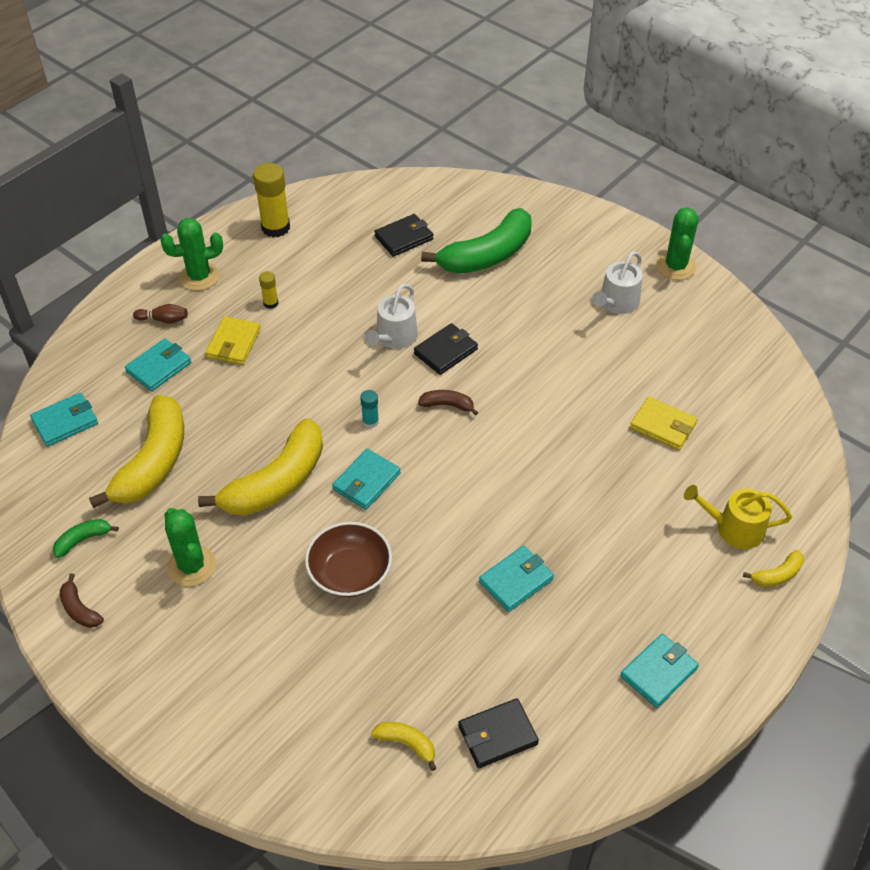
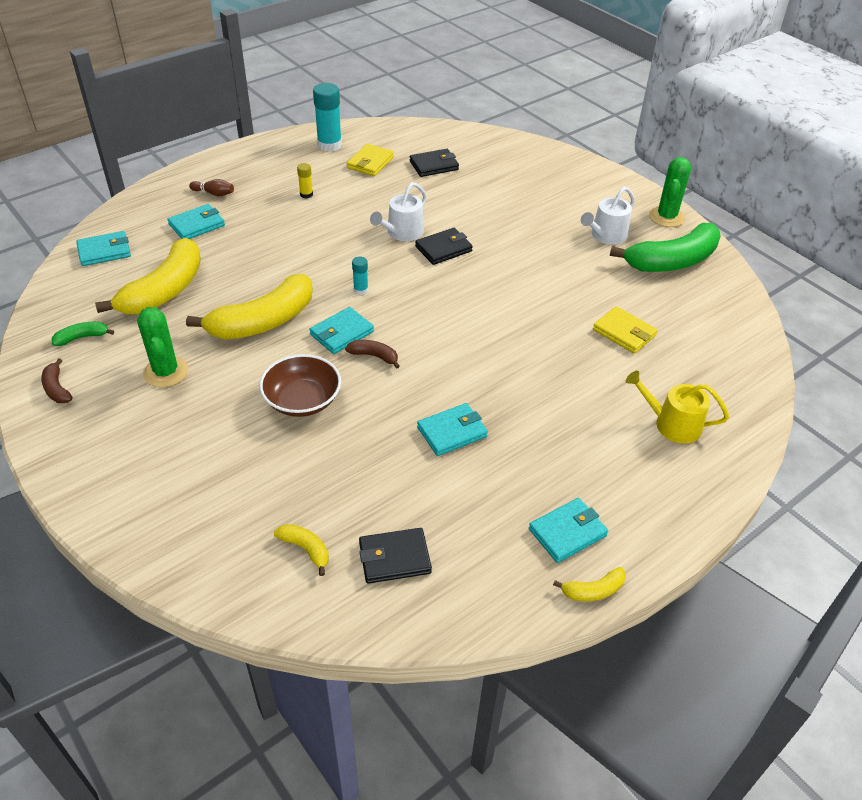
camera: 10 degrees right, 5 degrees down
green cactus [160,218,223,291] -> none
yellow wallet [205,316,261,365] -> yellow wallet moved to [347,144,394,176]
yellow glue stick [253,163,290,238] -> turquoise glue stick [313,83,342,151]
brown banana [418,390,478,416] -> brown banana moved to [345,340,400,369]
green banana [421,208,532,274] -> green banana moved to [610,223,721,272]
yellow banana [743,550,804,587] -> yellow banana moved to [553,567,626,601]

